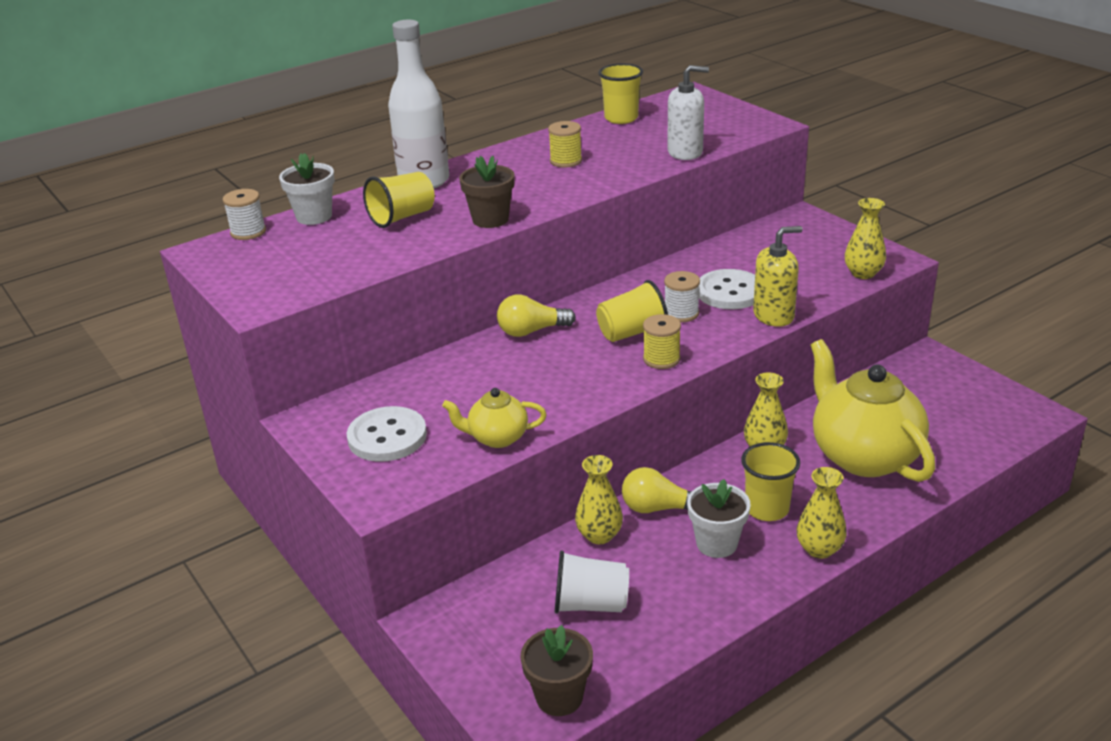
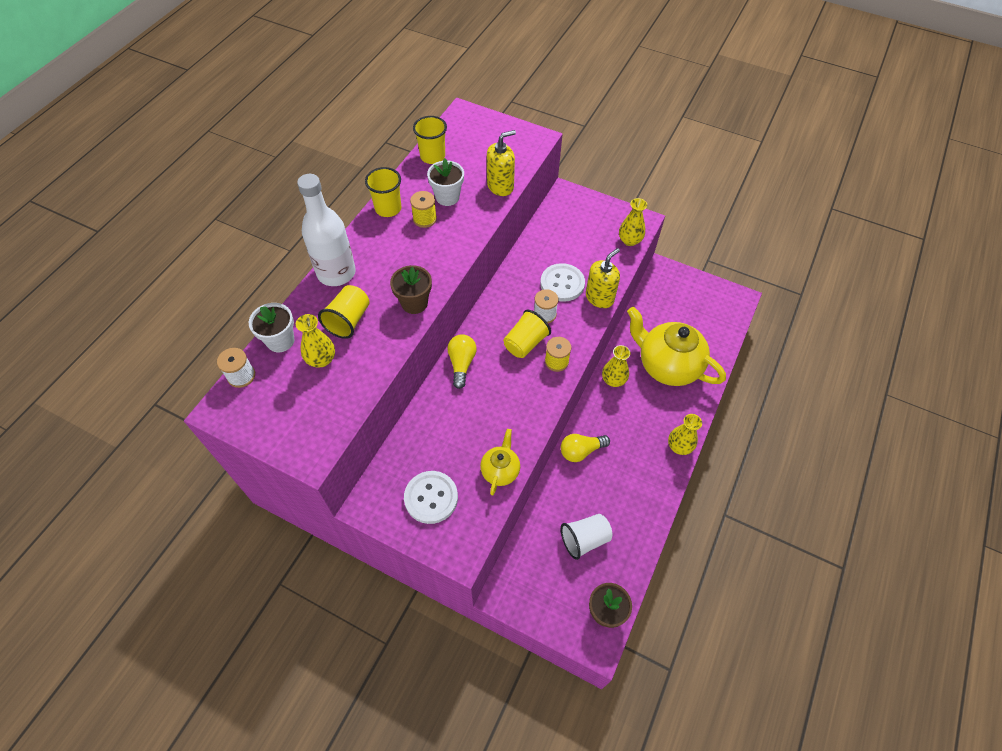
camera: 30 degrees left, 25 degrees up
yellow teapot [442,388,547,448] -> yellow teapot turned 135 degrees clockwise [480,429,520,496]
yellow light bulb [497,294,576,337] -> yellow light bulb turned 135 degrees clockwise [447,334,477,389]
yellow vase [575,455,623,544] -> yellow vase moved to [296,314,335,367]
white soap dispenser [667,65,709,160] -> yellow soap dispenser [487,130,516,196]
white flower pot [687,479,751,558] -> white flower pot moved to [427,158,464,206]
yellow cup [741,442,800,521] -> yellow cup moved to [365,167,401,217]

